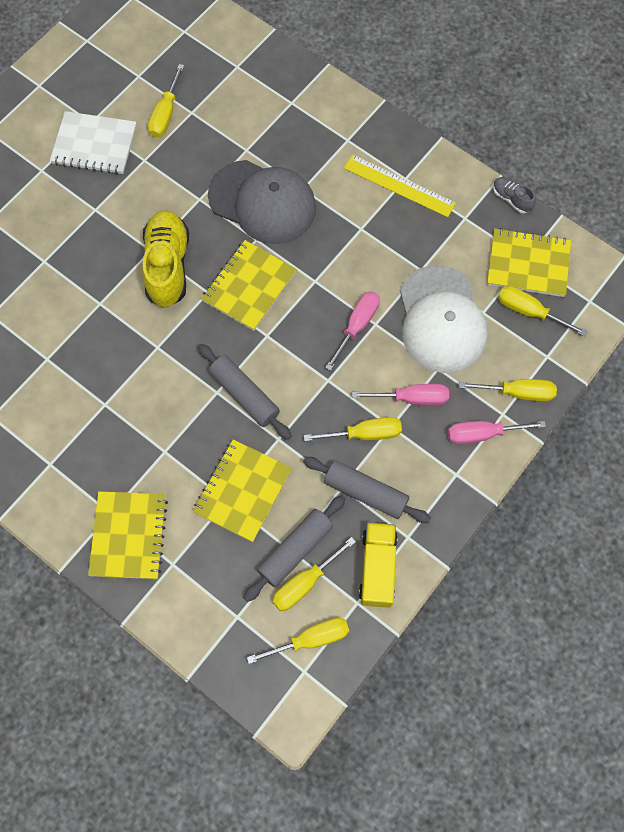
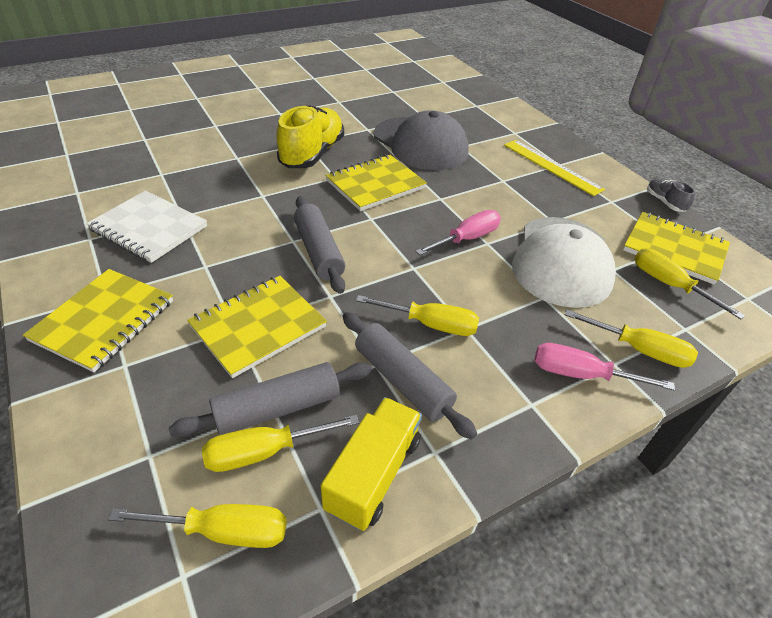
camera: 20 degrees right, 25 degrees down
white notebook [50,111,137,174] -> white notebook moved to [86,190,207,263]
yellow screwdriver [148,64,184,137] -> none
pink screwdriver [352,384,449,405] -> none

